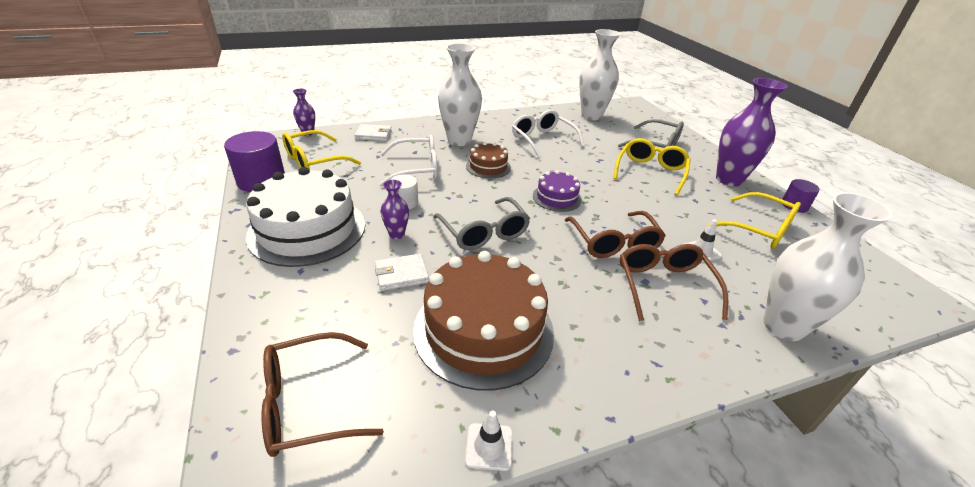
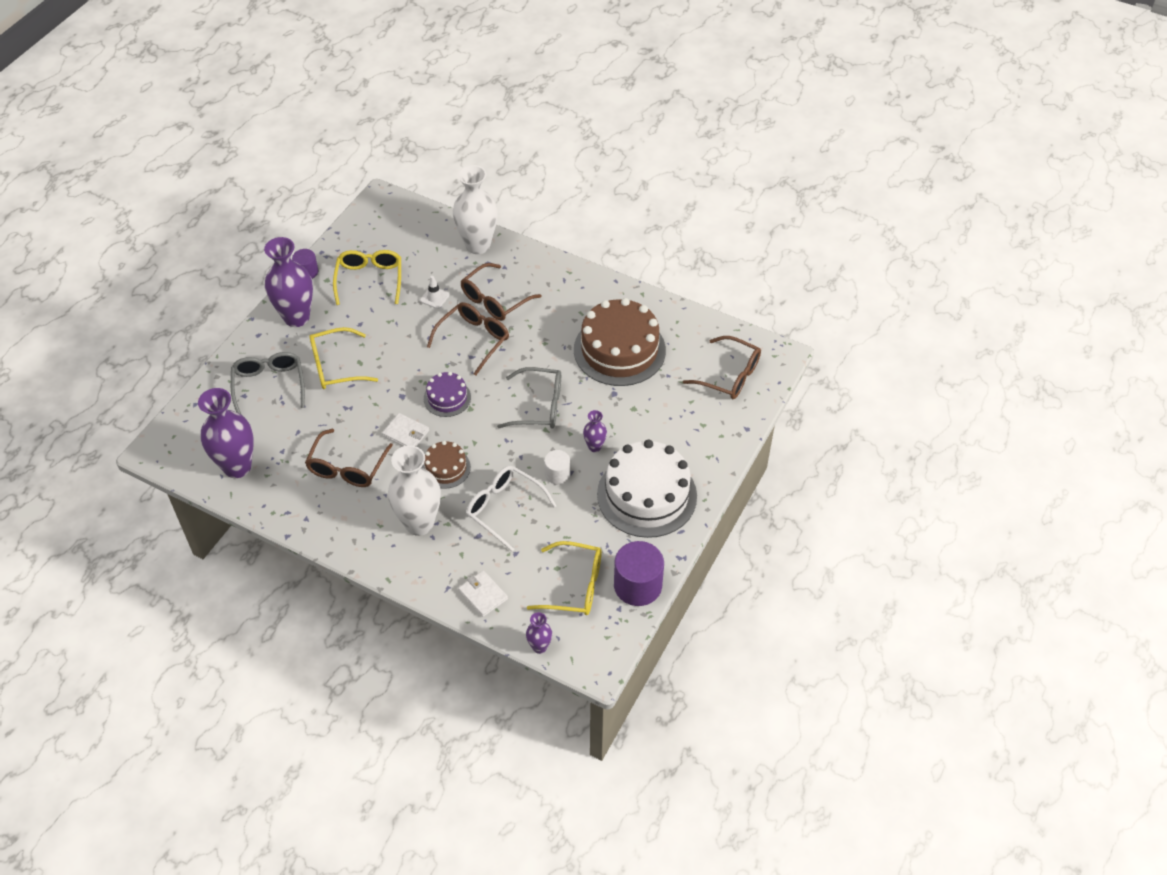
camera: 130 degrees left, 15 degrees up
white wallet [375,254,429,291] -> white wallet moved to [382,413,429,447]
grey glasses [433,197,530,250] -> grey glasses turned 75 degrees clockwise [497,367,561,429]
white traffic cone [465,410,513,471] -> none
white glasses [512,110,585,158] -> brown glasses [305,429,393,487]
white vase [579,29,621,120] -> purple vase [198,388,254,478]

